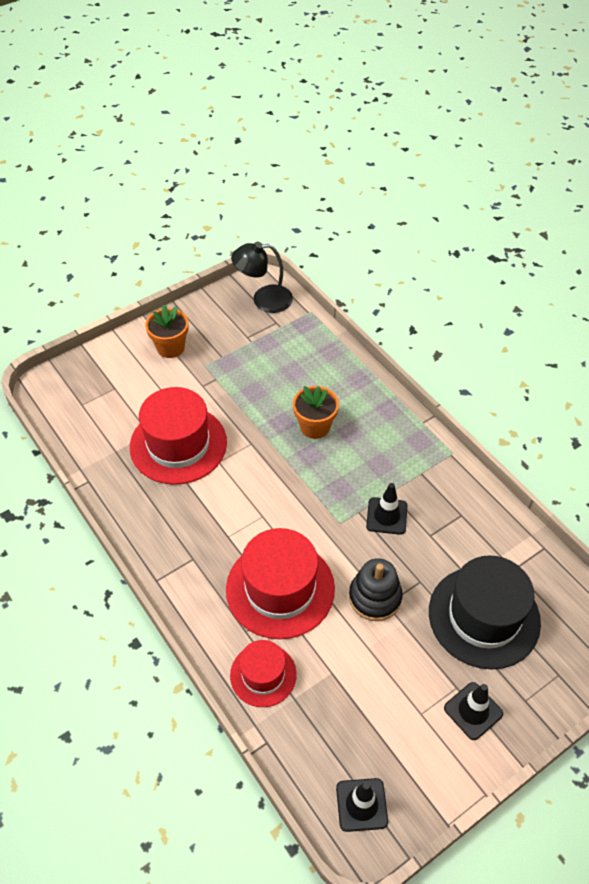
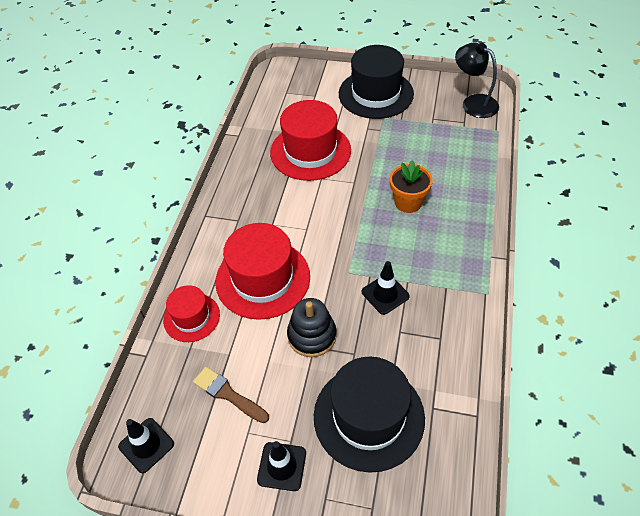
camera: 50 degrees right, 0 degrees up
orange flower pot [145,305,189,358] -> black hat [339,45,414,119]
none -> brown brush [193,367,269,423]

